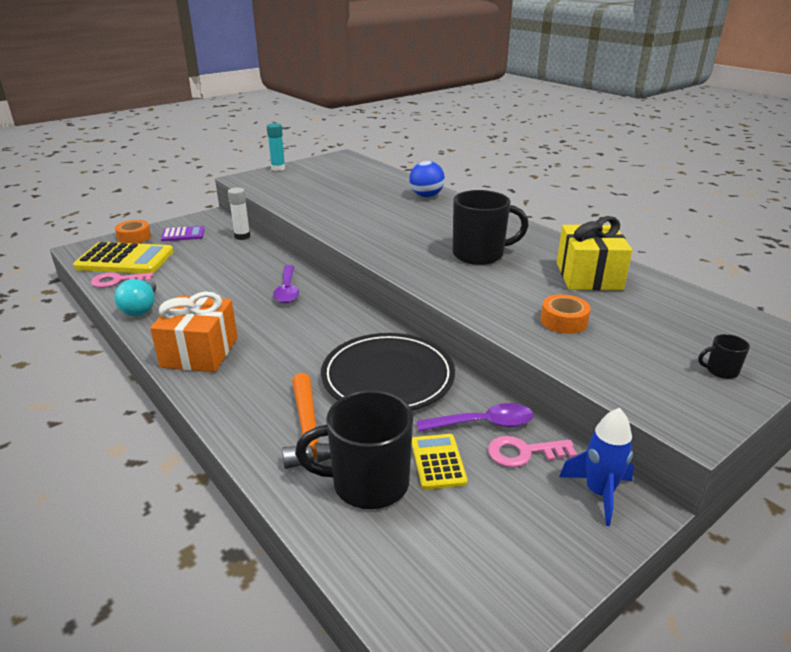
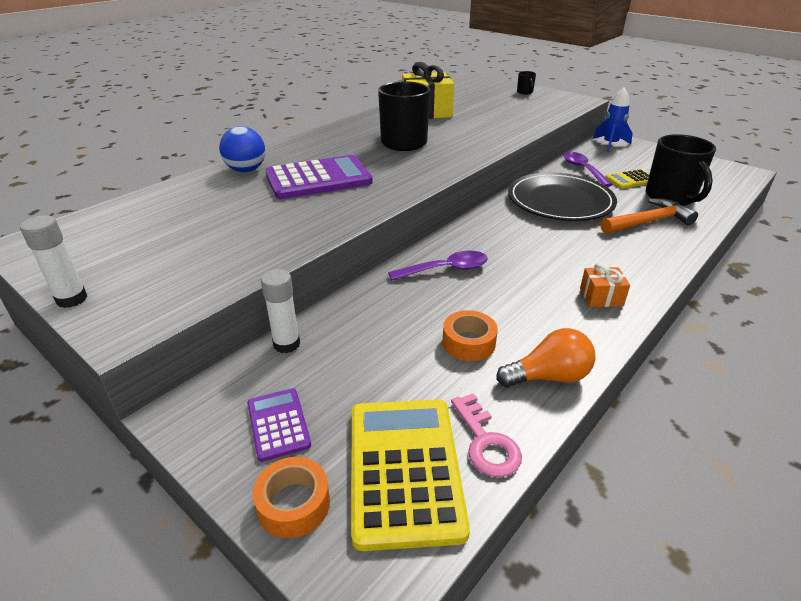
camera: 100 degrees left, 5 degrees up
turquoise light bulb [114,279,156,316] -> orange light bulb [496,328,596,387]
orange gift [150,291,238,372] -> orange gift [580,262,630,307], size x0.50
turquoise glue stick [267,123,285,171] -> white glue stick [20,215,88,308]
pink key [488,436,577,468] -> none
orange tape [540,294,591,334] -> orange tape moved to [442,310,498,361]
none -> purple calculator [265,155,373,199]

